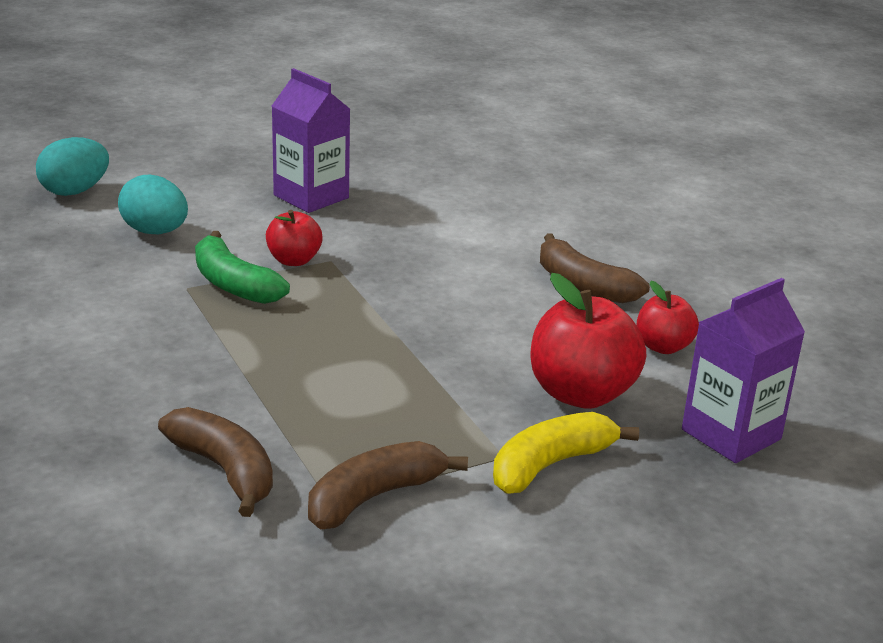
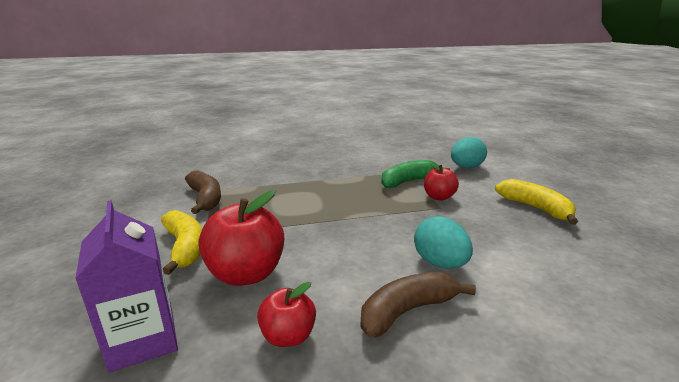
camera: 105 degrees right, 5 degrees down
turquoise egg [36,137,109,196] -> turquoise egg moved to [414,216,473,269]
brown banana [158,407,273,517] -> none
purple carton [272,68,350,213] -> yellow banana [495,179,578,225]

